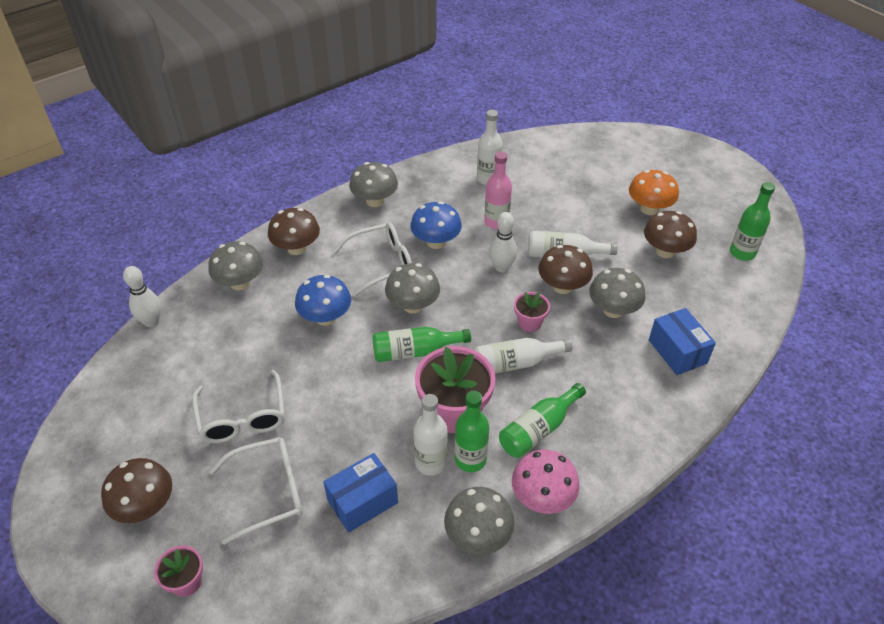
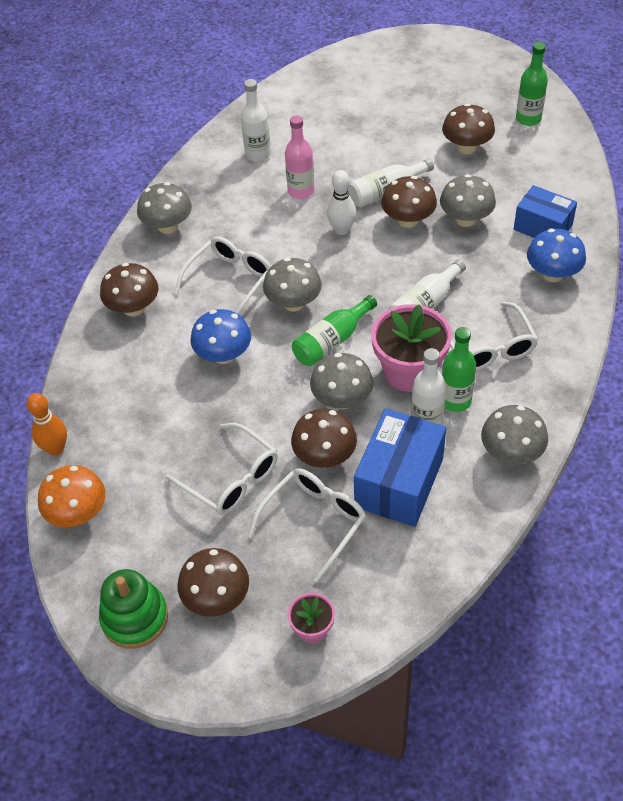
camera: 30 degrees left, 5 degrees up
white bowling pin [123,266,161,327] -> orange bowling pin [26,393,67,456]
grey mushroom [208,241,263,290] -> grey mushroom moved to [310,353,373,409]
blue box [323,453,398,533] -> blue box [354,408,446,527], size x1.50
blue mushroom [410,201,462,249] -> blue mushroom moved to [527,229,586,282]
green bottle [499,383,586,458] -> white glasses [450,301,538,371]
pink mushroom [512,450,580,514] -> none
pink flower pot [514,292,550,332] -> none
orange mushroom [629,170,679,215] -> orange mushroom moved to [38,465,105,527]
none -> green stacking toy [99,569,168,649]
none -> brown mushroom [291,409,357,468]

